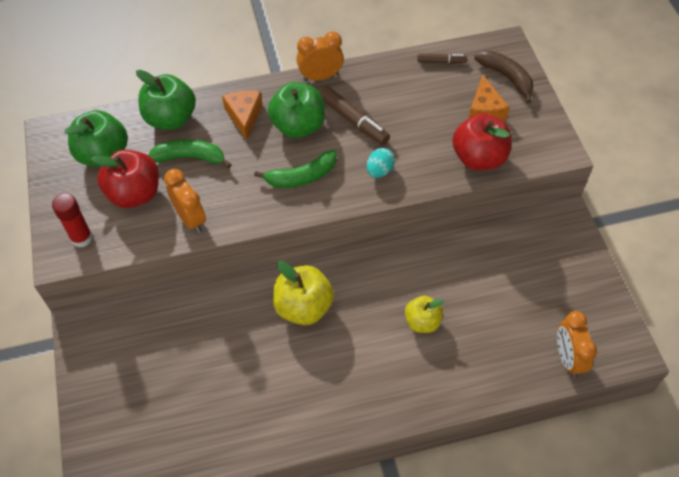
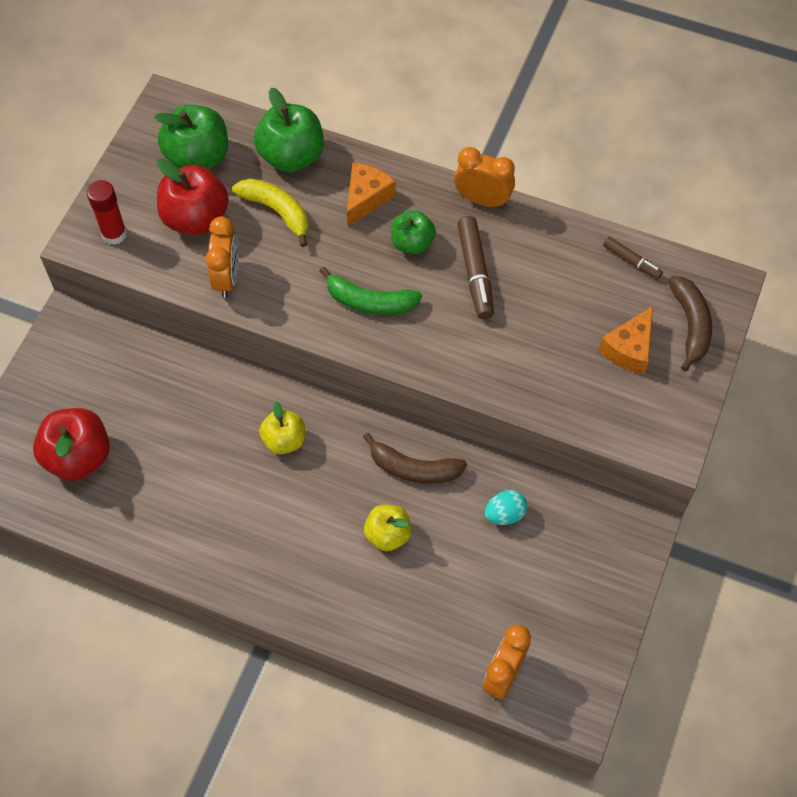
camera: 35 degrees right, 5 degrees up
green banana [148,139,232,168] -> yellow banana [232,178,309,247]
green apple [268,82,325,138] -> green apple [391,210,436,254], size x0.63
yellow apple [273,261,334,325] -> yellow apple [259,401,305,454], size x0.63
turquoise egg [367,148,395,178] -> turquoise egg moved to [485,490,527,525]
red apple [452,113,512,170] -> red apple moved to [33,408,110,481]
none -> brown banana [363,433,467,484]

